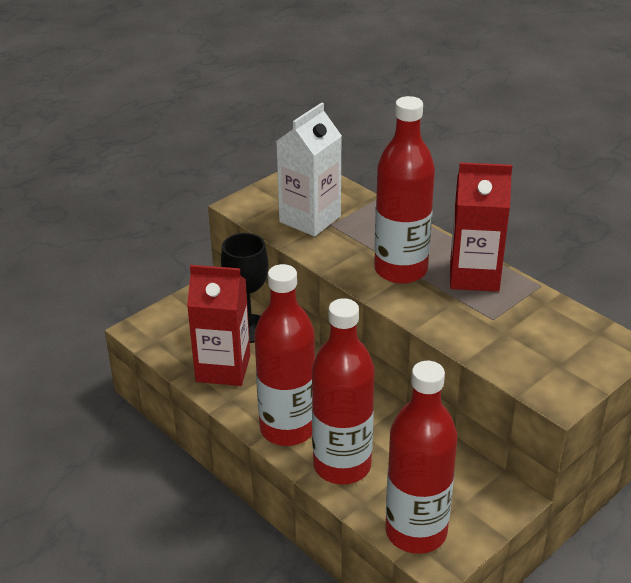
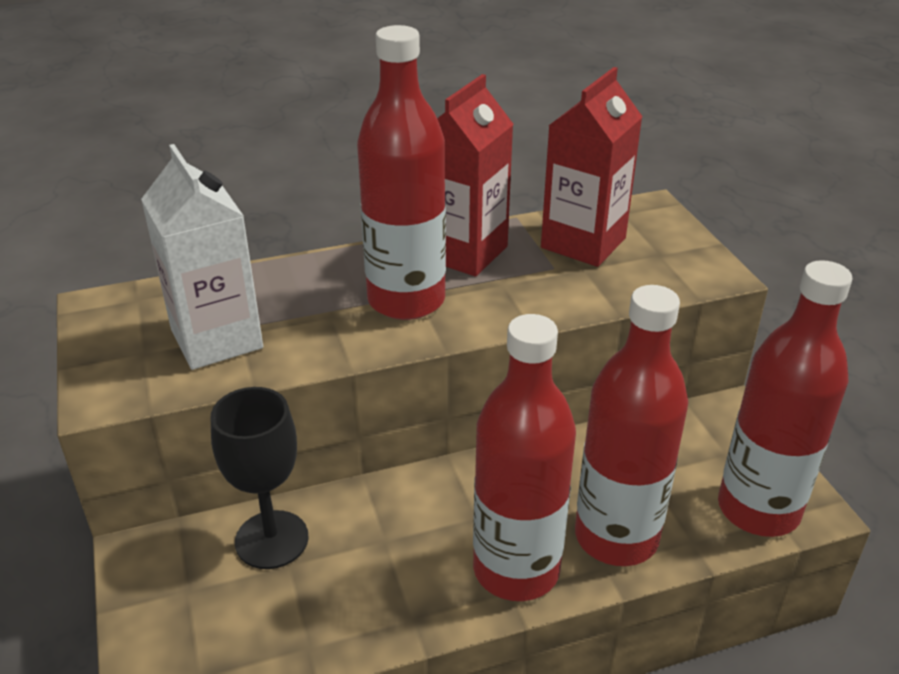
camera: 65 degrees left, 0 degrees up
red carton [187,265,250,386] -> red carton moved to [541,67,643,267]

